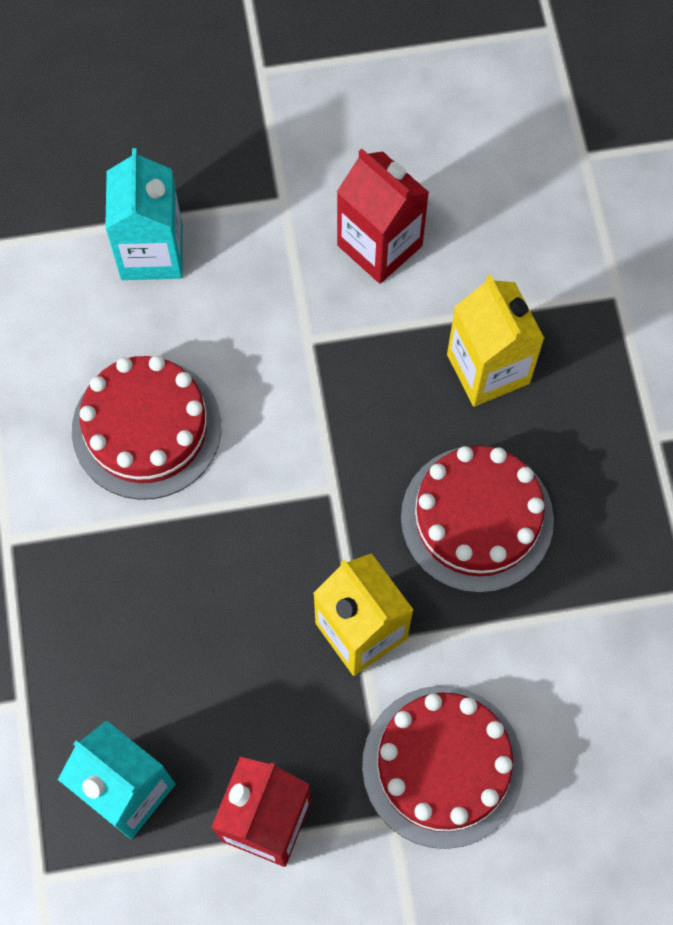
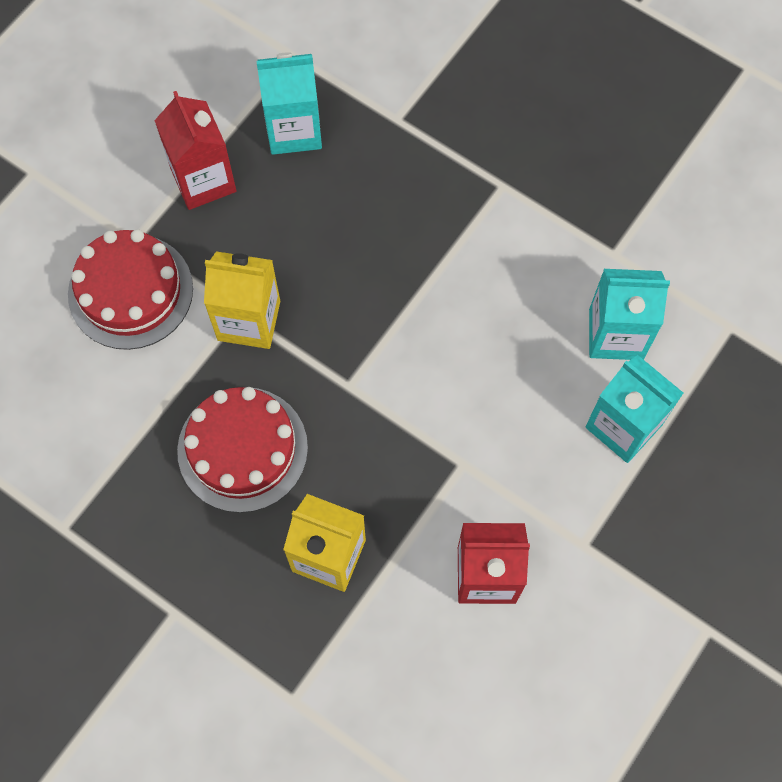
camera: 135 degrees right, 0 degrees up
red cake [72,356,221,500] -> none
none -> turquoise carton [589,269,670,360]

